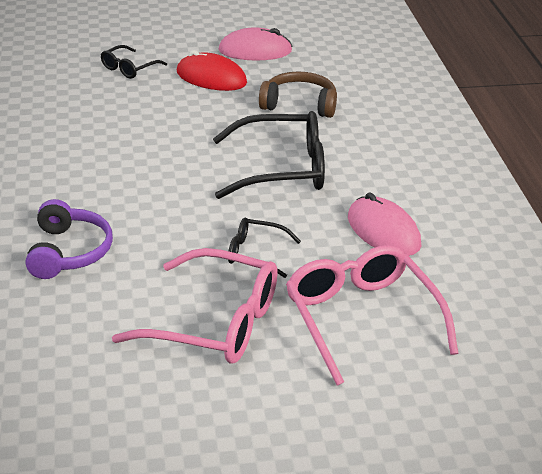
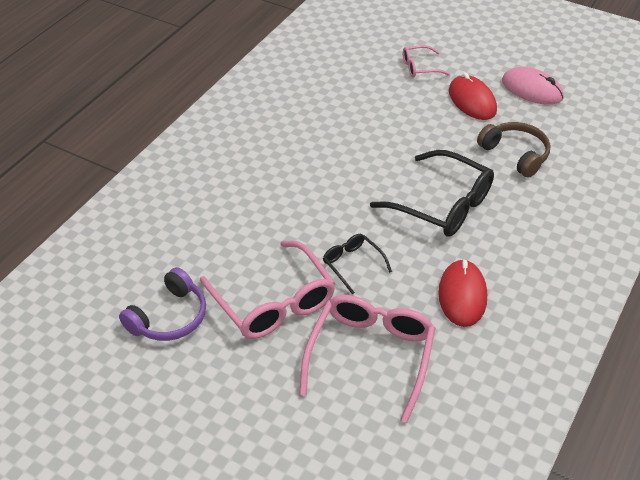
camera: 40 degrees right, 10 degrees up
purple headphones [25,199,113,279] -> purple headphones moved to [119,267,206,341]
black glasses [101,45,167,79] -> pink glasses [403,45,451,78]
pink mouse [348,193,421,256] -> red mouse [438,259,487,327]

